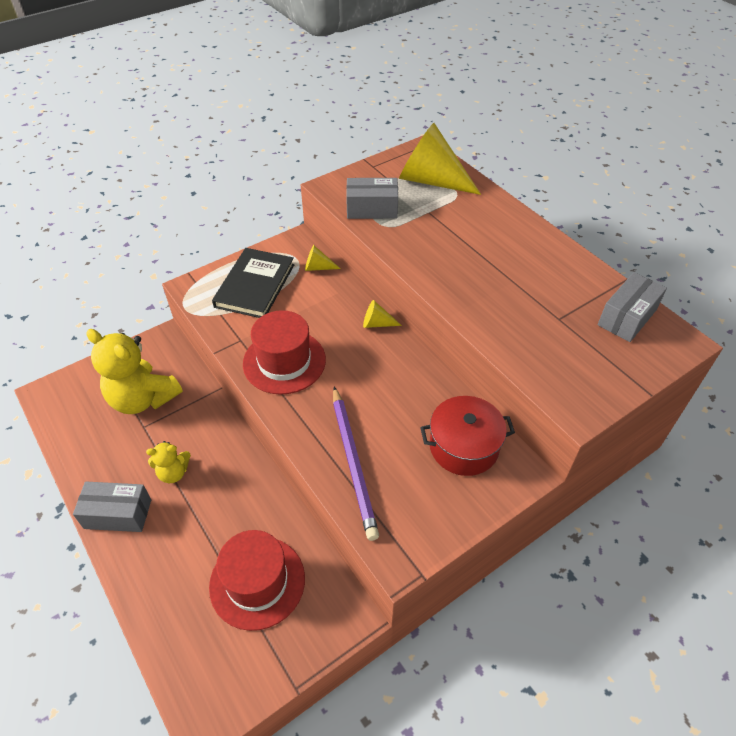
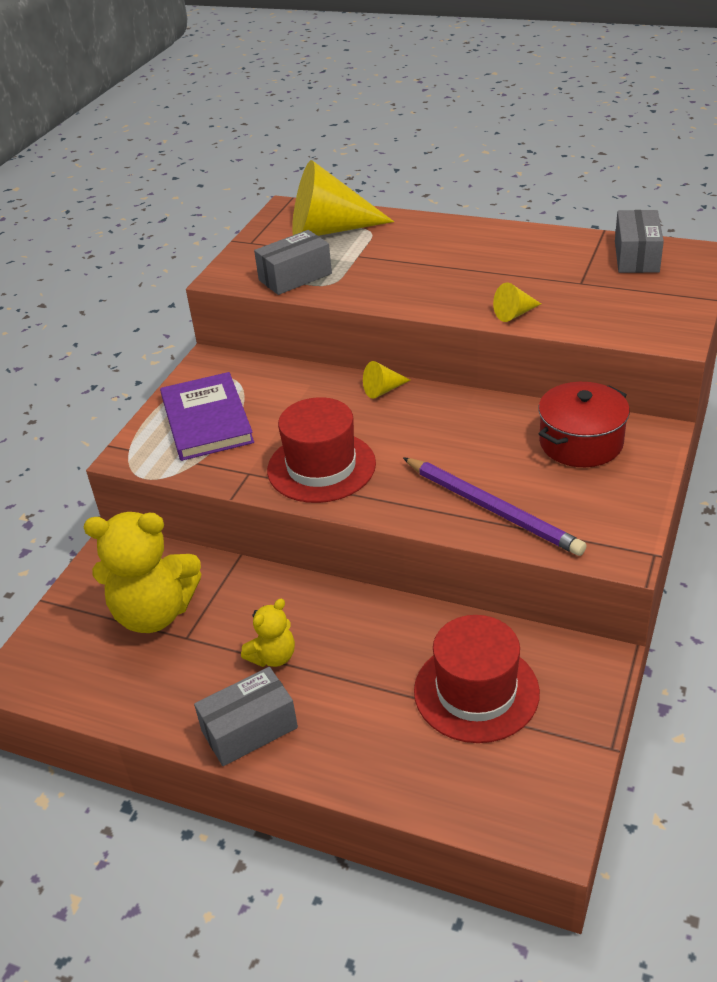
camera: 30 degrees left, 10 degrees down
black book [212,248,294,318] -> purple book [160,372,254,461]
yellow cone [305,245,341,271] -> yellow cone moved to [493,283,541,322]

